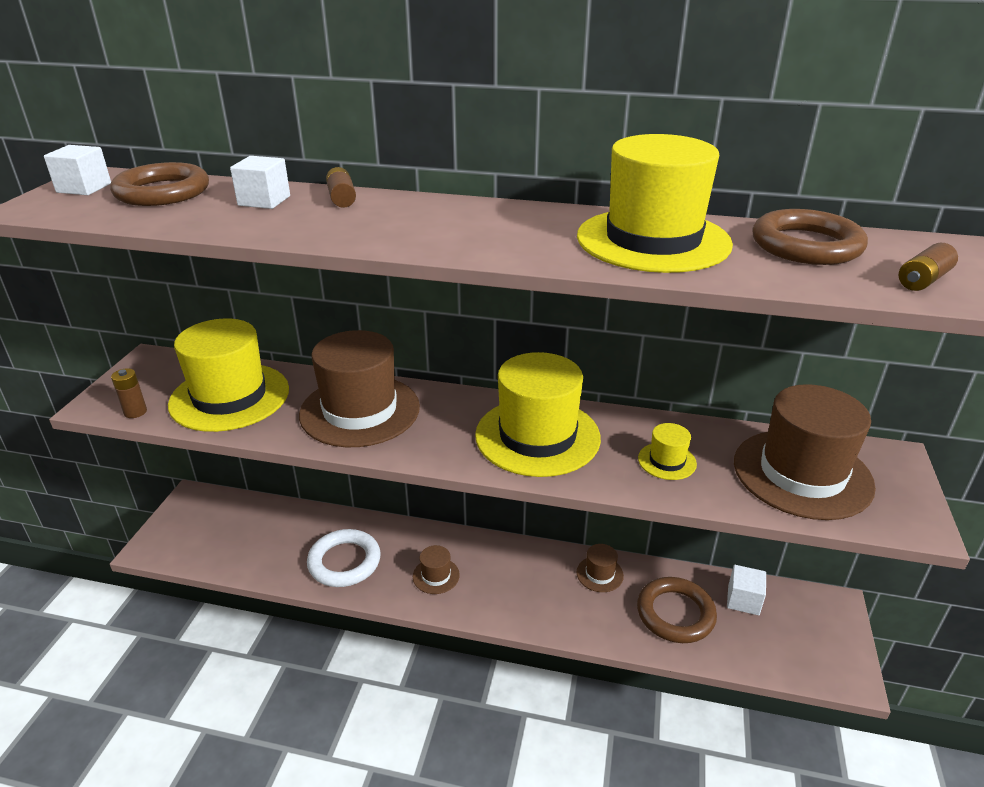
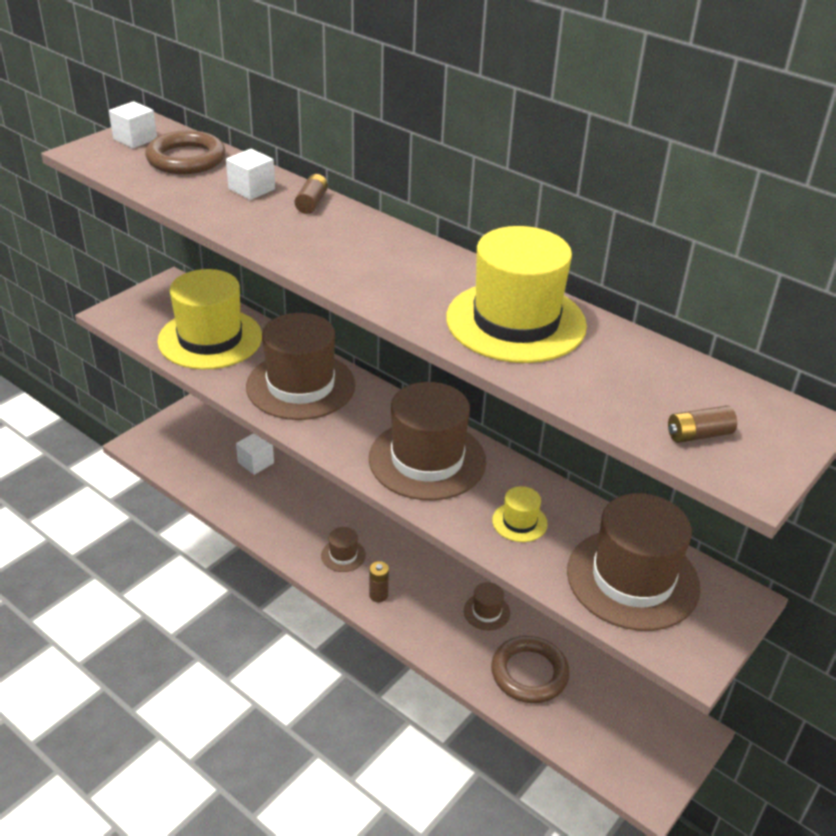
camera: 25 degrees right, 5 degrees up
brown battery [111,368,147,418] -> brown battery moved to [369,561,389,602]
white ring [307,529,381,587] -> none
yellow hat [475,352,601,477] -> brown hat [369,382,486,500]
white cube [727,565,766,615] -> white cube moved to [236,433,274,475]
brown ring [753,209,868,265] -> none

